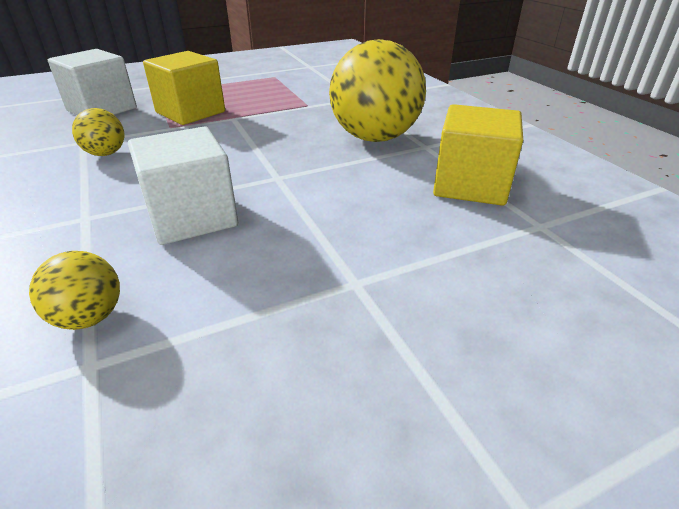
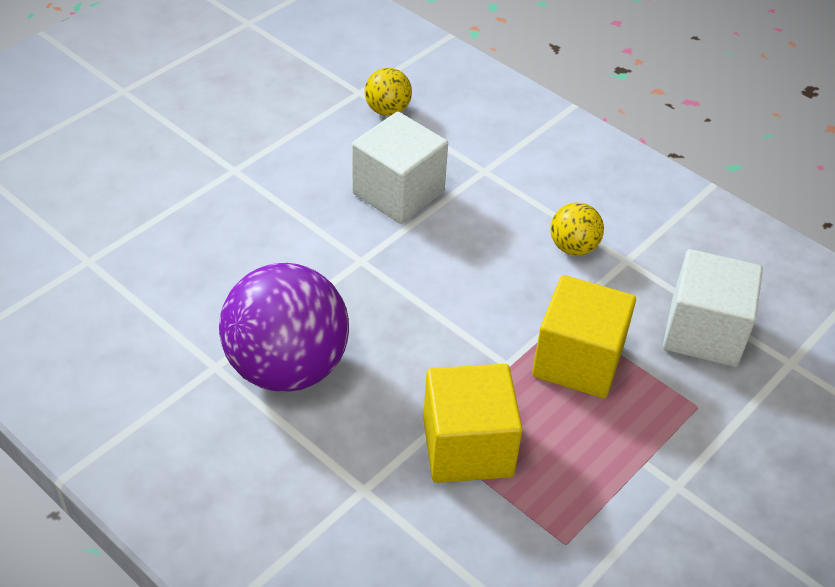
camera: 155 degrees right, 10 degrees up
yellow ball [329,39,426,142] -> purple ball [219,263,349,392]
yellow cube [433,104,523,206] -> yellow cube moved to [423,364,522,483]

